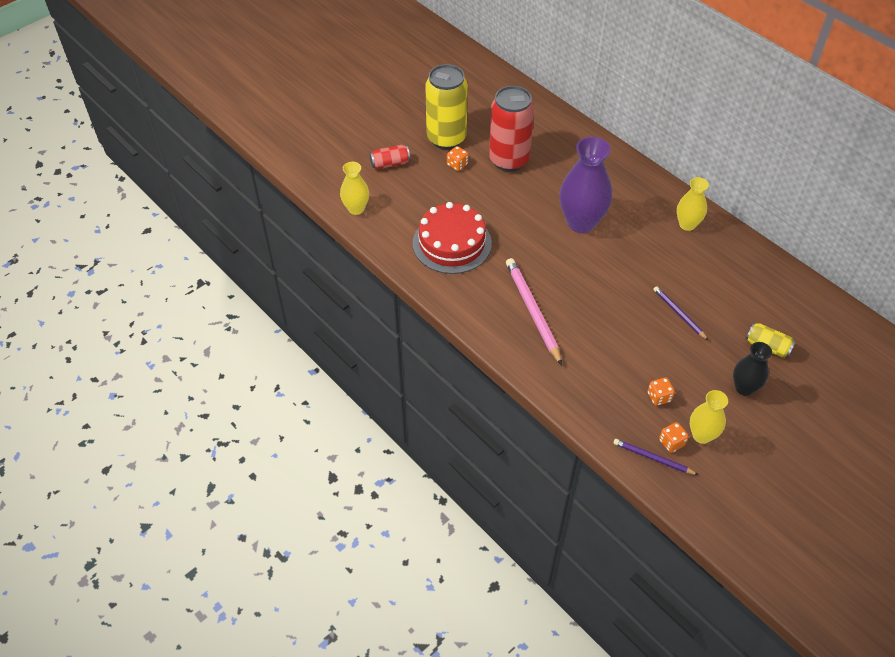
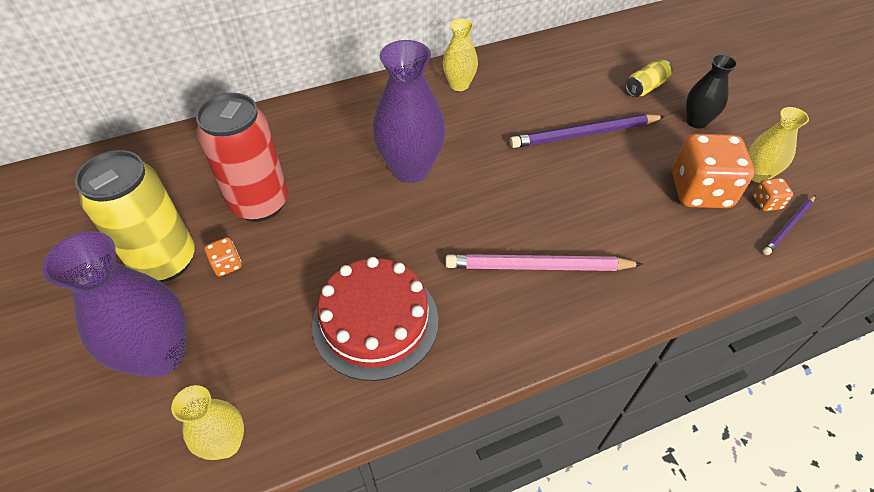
camera: 70 degrees left, 0 degrees up
red can [370,145,410,169] -> purple vase [43,231,186,377]
orange dice [648,378,675,406] -> orange dice [672,134,754,208], size x2.29
purple pencil [654,286,709,341] -> purple pencil [510,114,665,148], size x1.75

